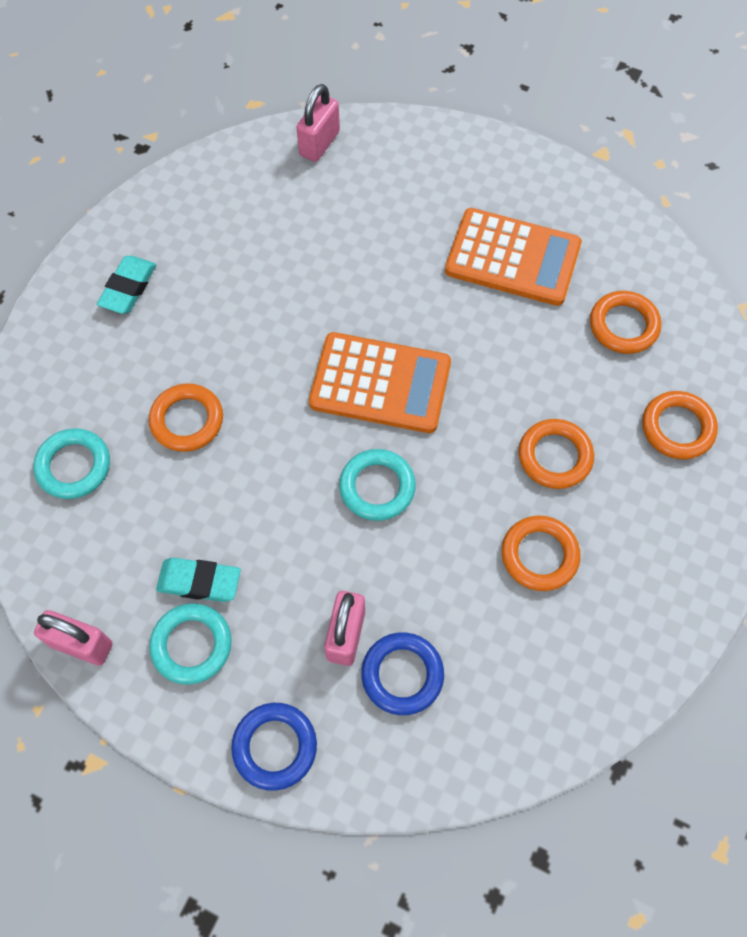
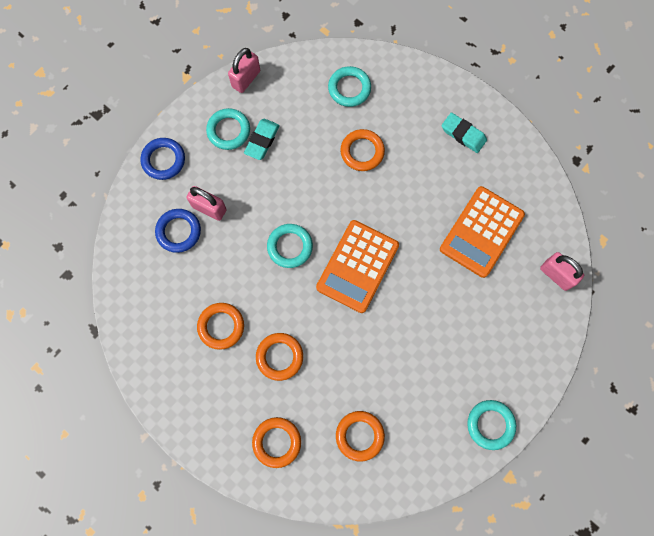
camera: 105 degrees right, 10 degrees up
orange calculator [445,208,582,306] -> orange calculator moved to [440,186,525,278]
none -> turquoise ring [467,400,516,450]

